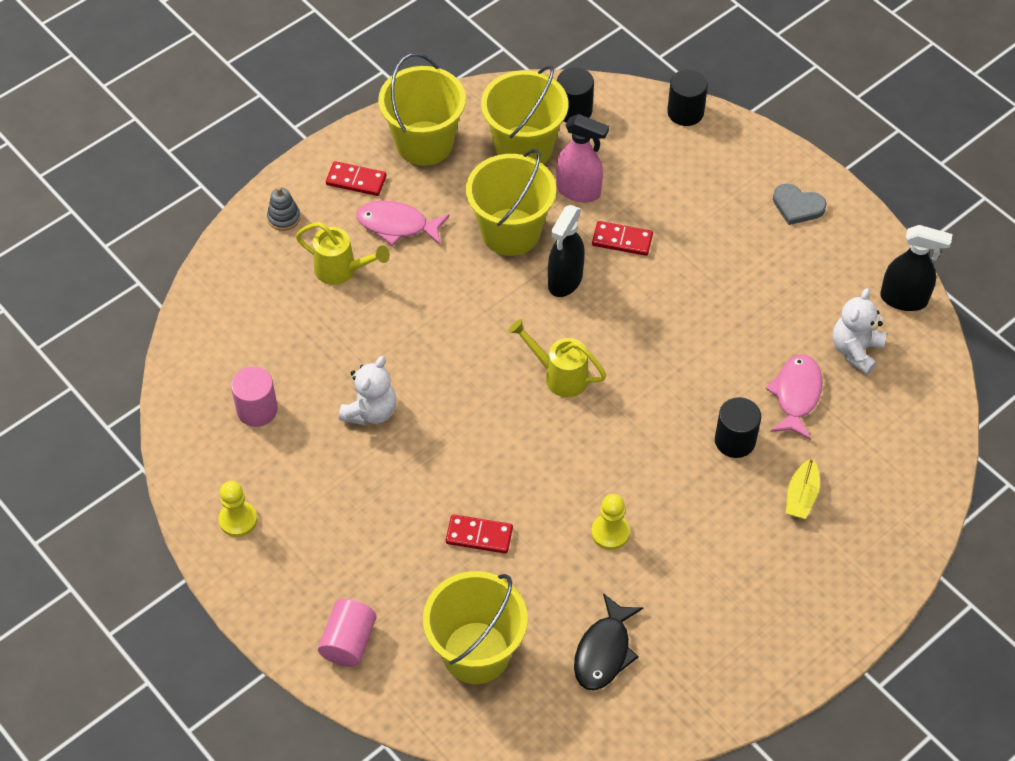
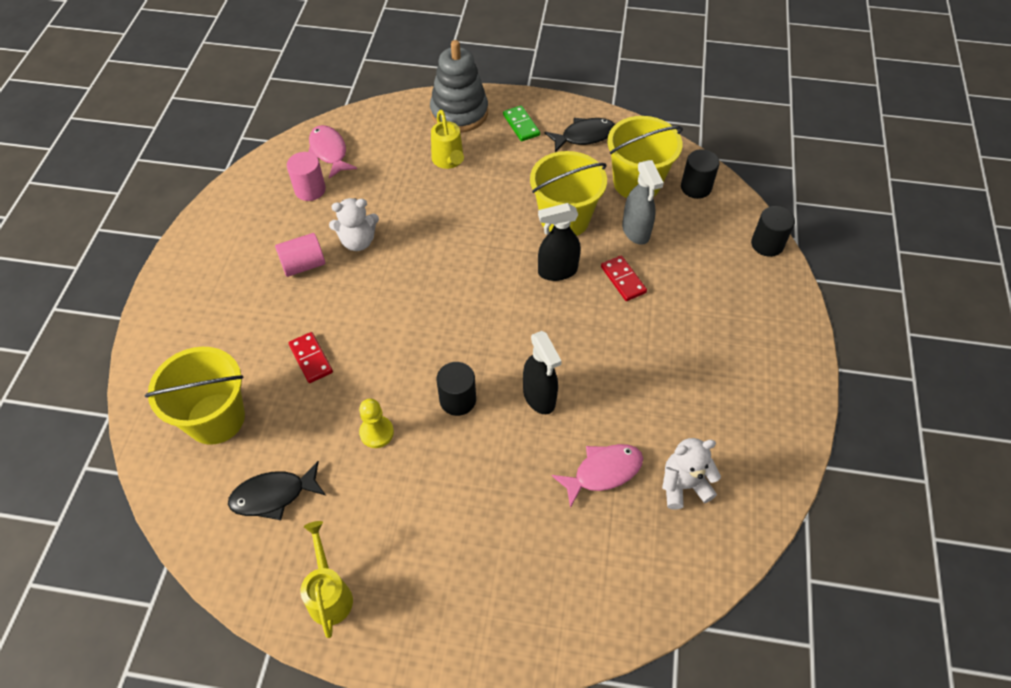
camera: 50 degrees right, 0 degrees up
yellow pawn [219,481,257,537] -> none
grey stacking toy [267,187,300,231] -> grey stacking toy [430,40,488,132], size x2.33
pink cylinder [318,599,376,667] -> pink cylinder moved to [275,233,325,277]
red domino [326,161,387,196] -> green domino [503,105,540,141]
pink fish [356,201,449,246] -> pink fish moved to [308,125,357,179]
yellow bucket [378,53,466,166] -> black fish [545,118,615,152]
yellow watering can [509,319,606,397] -> yellow watering can moved to [300,521,353,638]
pink spray bottle [556,114,609,202] -> grey spray bottle [622,160,664,245]
black cylinder [715,397,761,458] -> black cylinder moved to [437,362,476,416]
grey heart [773,184,827,225] -> none
yellow boat [786,458,820,519] -> none
black spray bottle [880,225,953,311] -> black spray bottle moved to [523,331,562,414]

